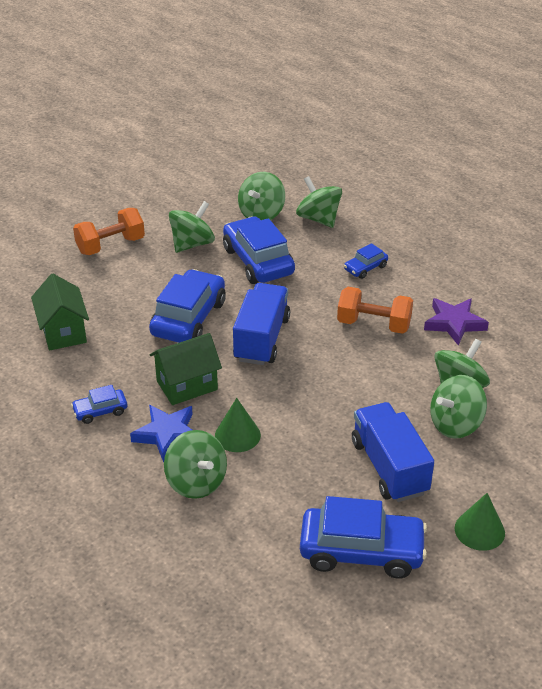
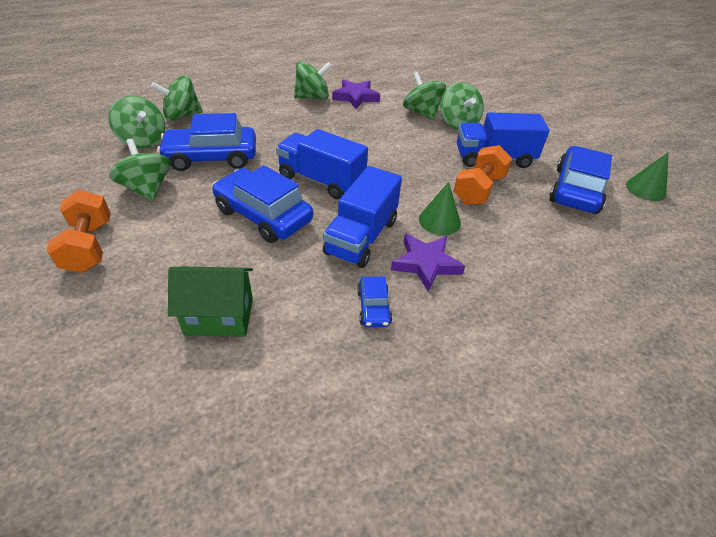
camera: 75 degrees left, 5 degrees up
blue star [130,405,193,462] -> purple star [391,234,465,292]
green house [150,333,222,405] -> blue truck [323,166,402,268]
green spinning top [164,430,227,499] -> green spinning top moved to [294,61,332,99]
orange dumbbell [337,287,413,334] -> orange dumbbell moved to [454,145,512,205]
blue car [344,243,388,279] -> none
green cone [455,493,505,551] -> green cone moved to [626,152,669,201]

